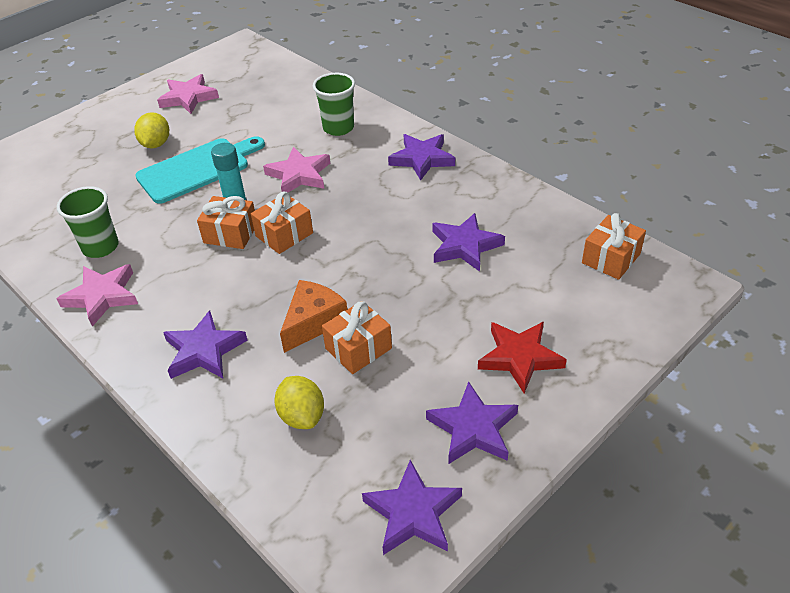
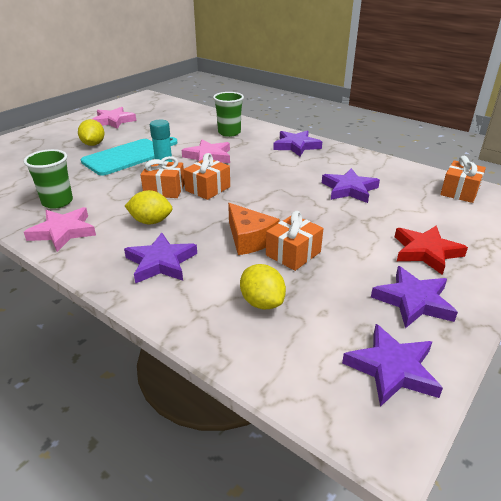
camera: 10 degrees left, 10 degrees down
orange cheese [280,280,347,353] -> orange cheese turned 120 degrees clockwise [228,203,280,255]
none -> yellow lemon [125,190,172,224]

